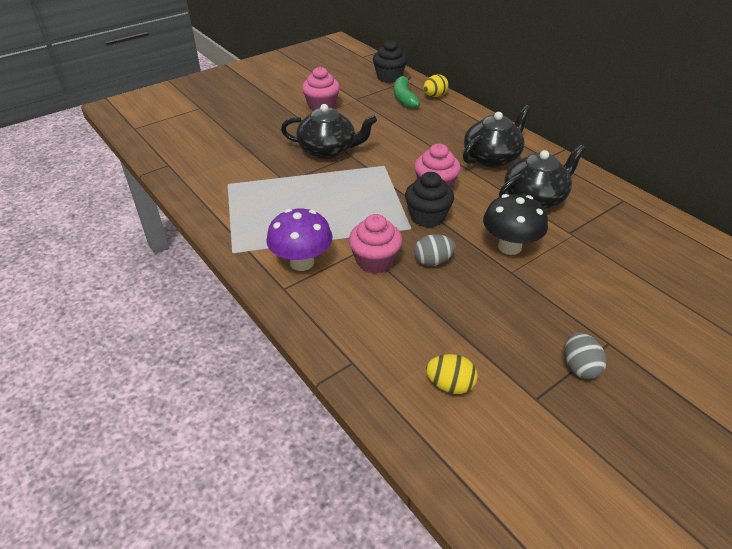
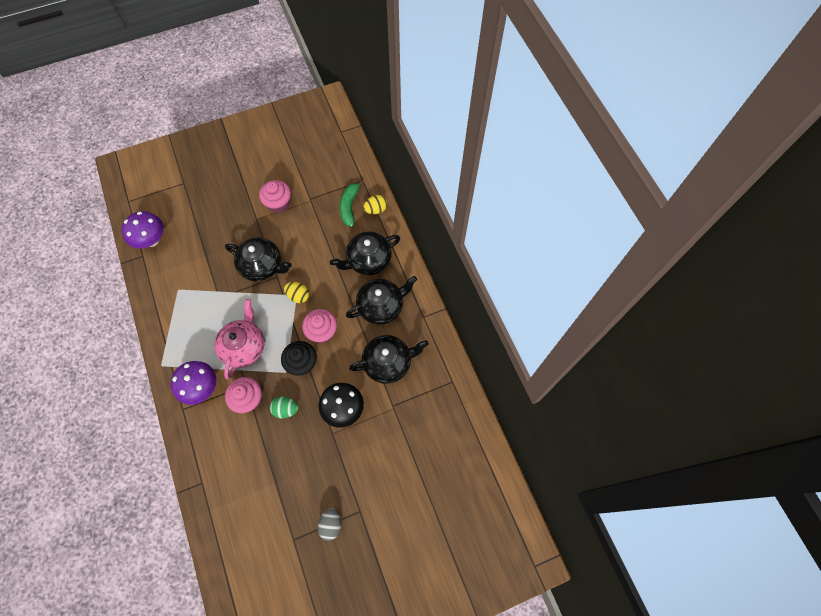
camera: 15 degrees right, 25 degrees up
black cupcake [373,40,408,83] -> none
grey egg [414,234,455,266] -> green egg [269,397,298,418]
yellow egg [426,354,478,394] -> yellow egg moved to [284,282,309,303]
none -> purple mushroom [122,211,164,249]
none -> pink teapot [215,299,265,379]
none -> black teapot [330,232,400,275]

